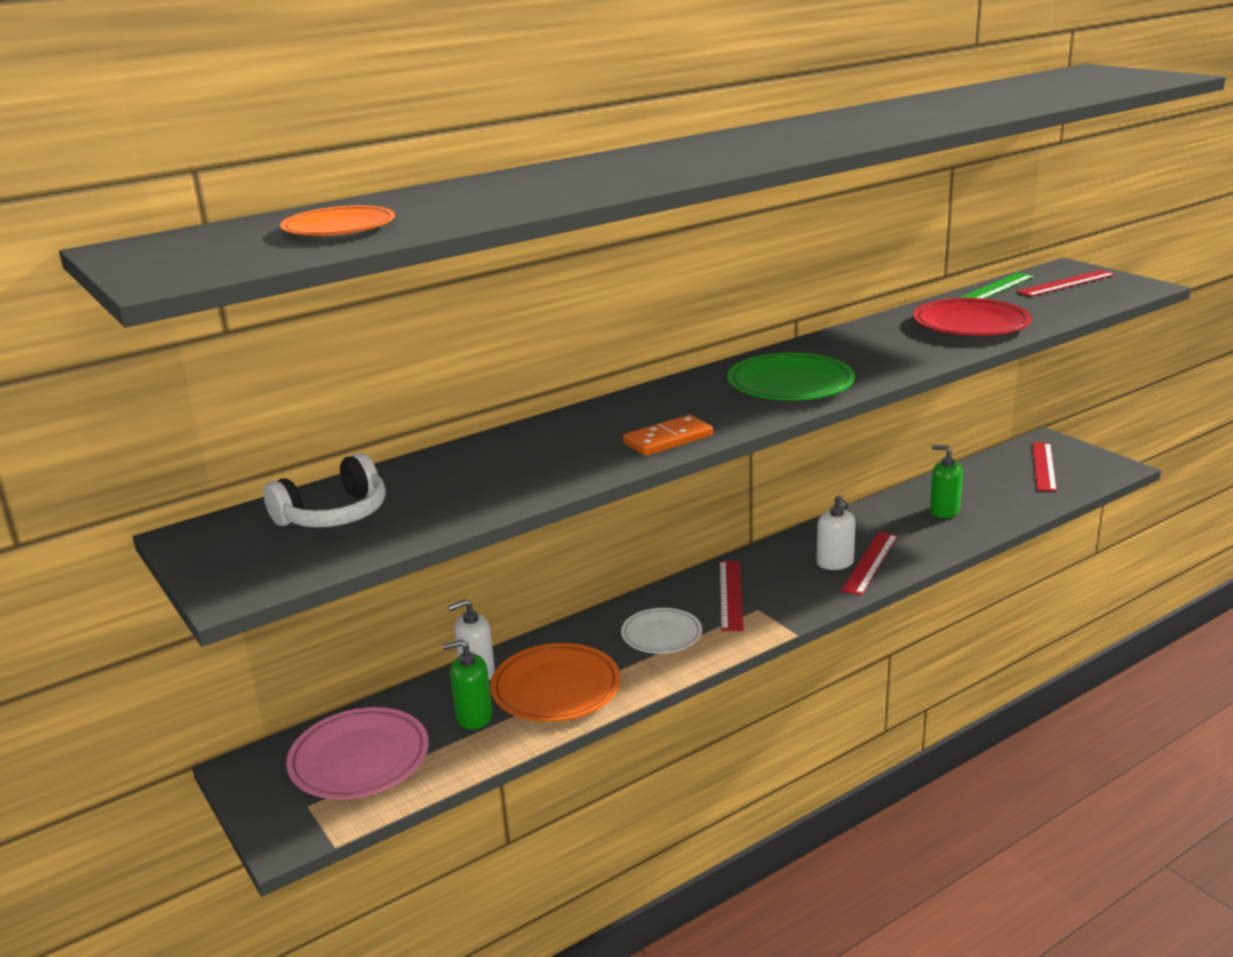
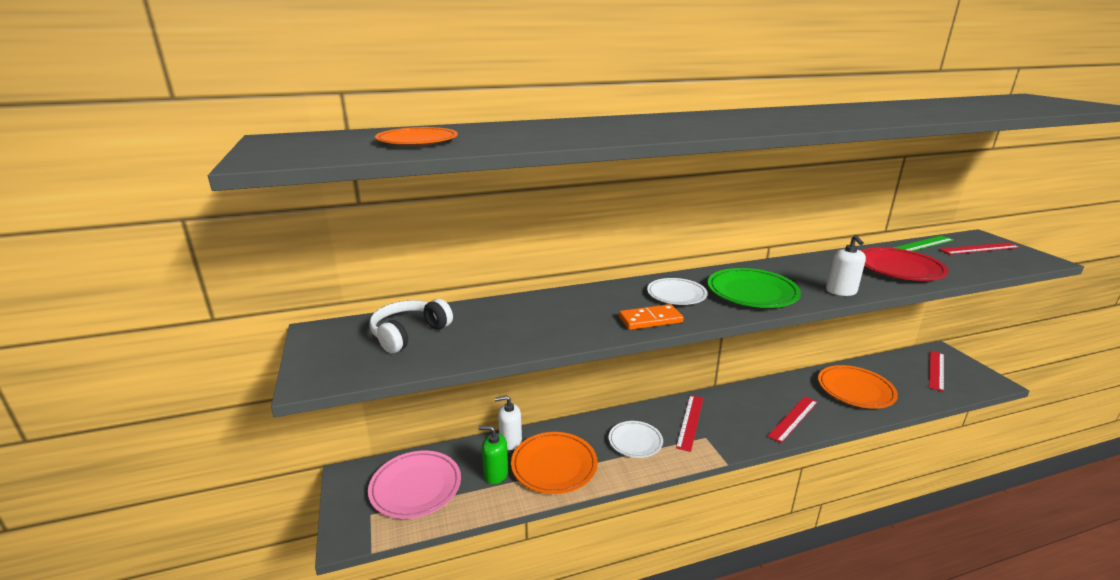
camera: 15 degrees right, 0 degrees up
white headphones [263,453,386,527] -> white headphones turned 150 degrees clockwise [370,299,453,353]
white soap dispenser [817,495,856,570] -> white soap dispenser moved to [826,235,866,296]
green soap dispenser [930,445,963,518] -> orange plate [818,365,898,409]
none -> white plate [647,278,707,305]

